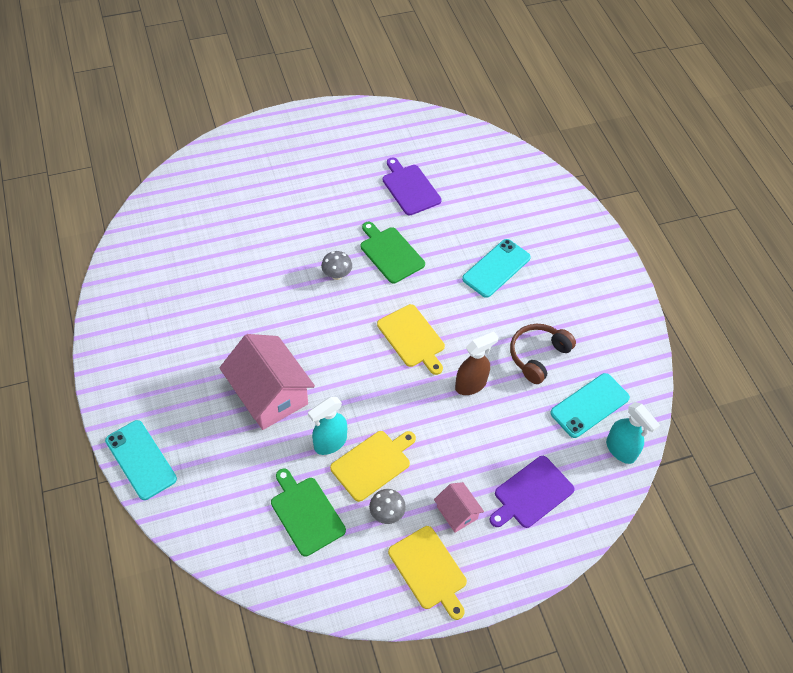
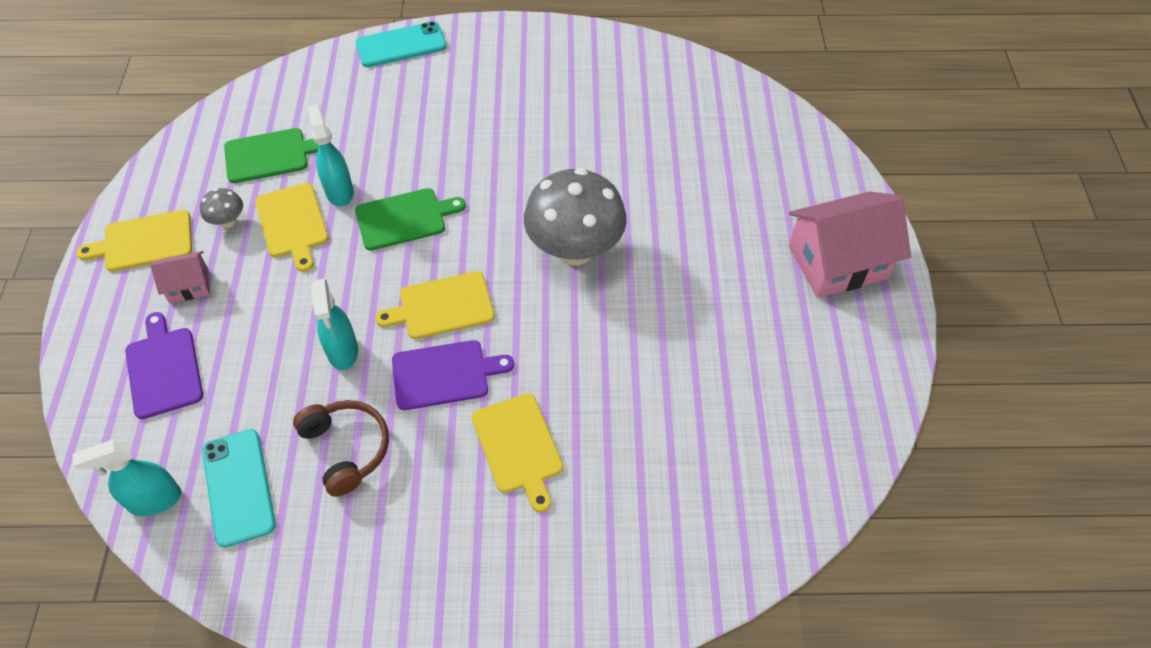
camera: 110 degrees right, 0 degrees up
pink house [219,334,315,430] -> pink house moved to [789,191,911,298]
grey mushroom [321,251,352,280] -> grey mushroom [524,168,627,266], size x2.34
green cutting board [361,222,425,283] -> green cutting board moved to [355,188,466,251]
purple cutting board [383,157,442,216] -> purple cutting board moved to [392,340,514,410]
brown spray bottle [455,332,499,395] -> turquoise spray bottle [311,278,358,370]
turquoise phone [462,239,531,298] -> yellow cutting board [472,393,563,512]

